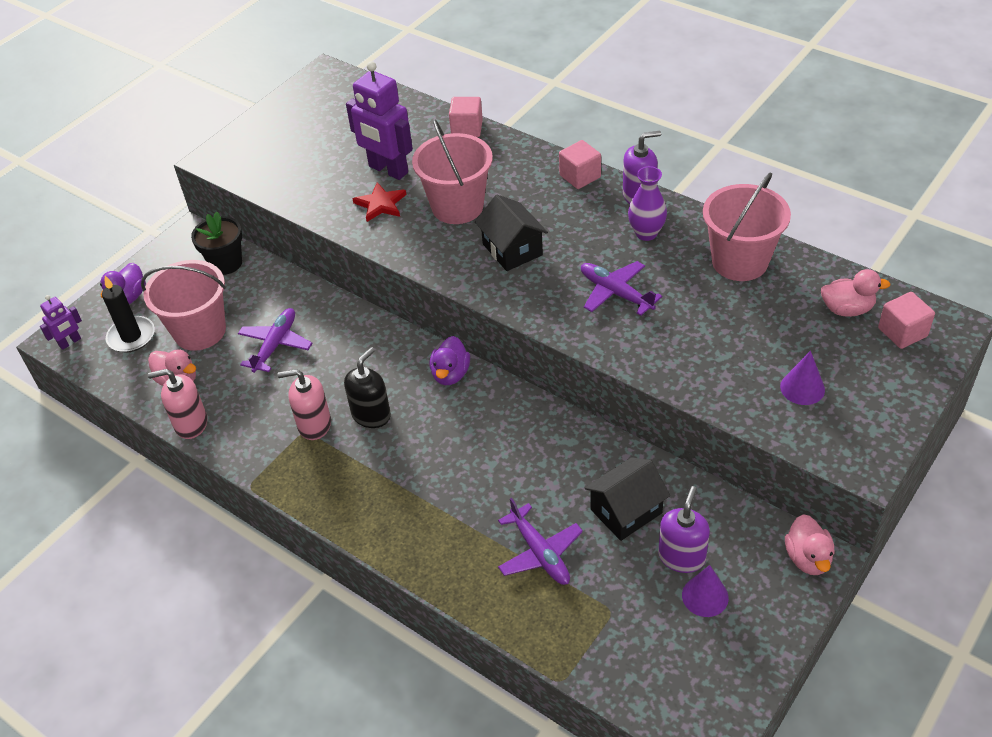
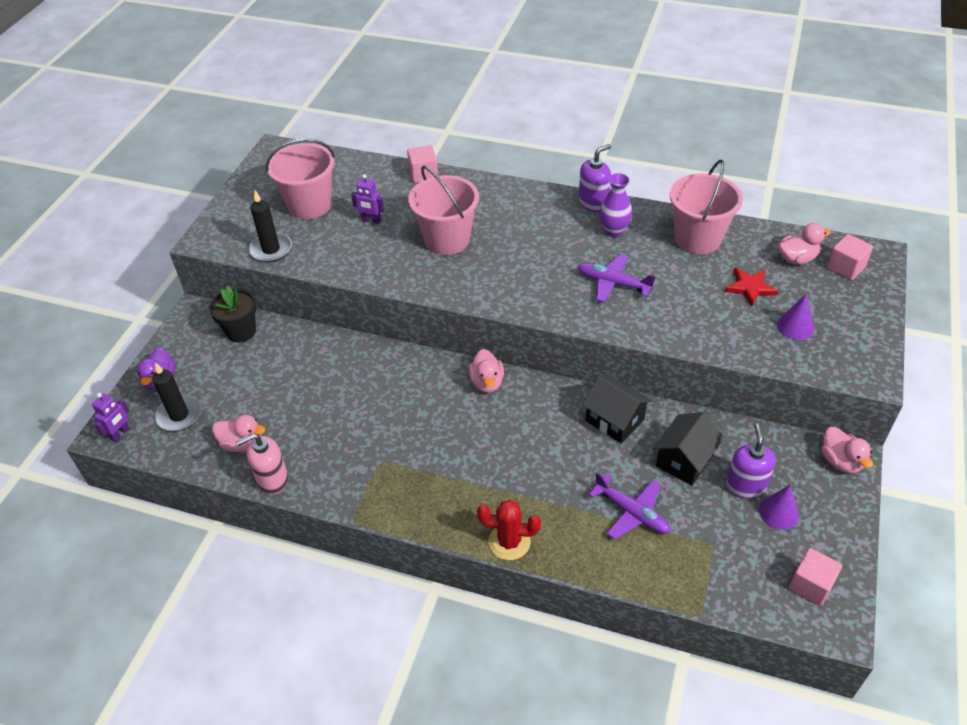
camera: 20 degrees left, 0 degrees up
pink bucket [141,260,226,351] -> pink bucket moved to [266,138,335,219]
purple plane [238,308,312,373] -> none
pink soap dispenser [278,369,331,440] -> none
black soap dispenser [344,347,391,428] -> none
purple robot [346,61,413,180] -> purple robot [351,174,385,224], size x0.51
red star [353,182,406,222] -> red star moved to [725,268,778,307]
purple duck [430,336,470,385] -> pink duck [468,349,504,393]
black house [475,195,548,271] -> black house moved to [582,376,652,443]
pink cube [559,140,601,189] -> pink cube moved to [789,548,842,606]
none -> black candle [249,190,292,262]
none -> red cactus [477,500,541,560]

